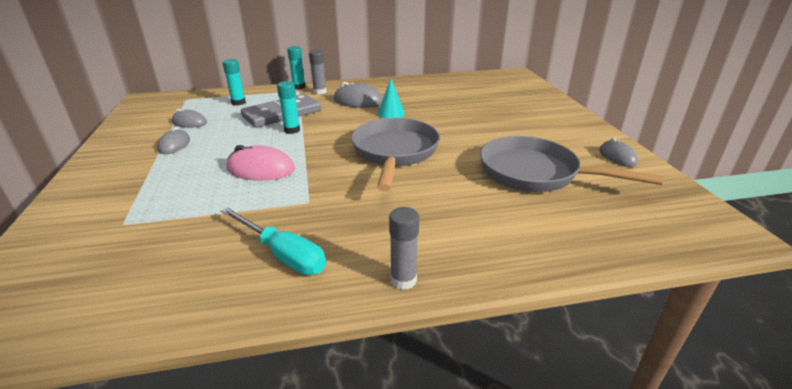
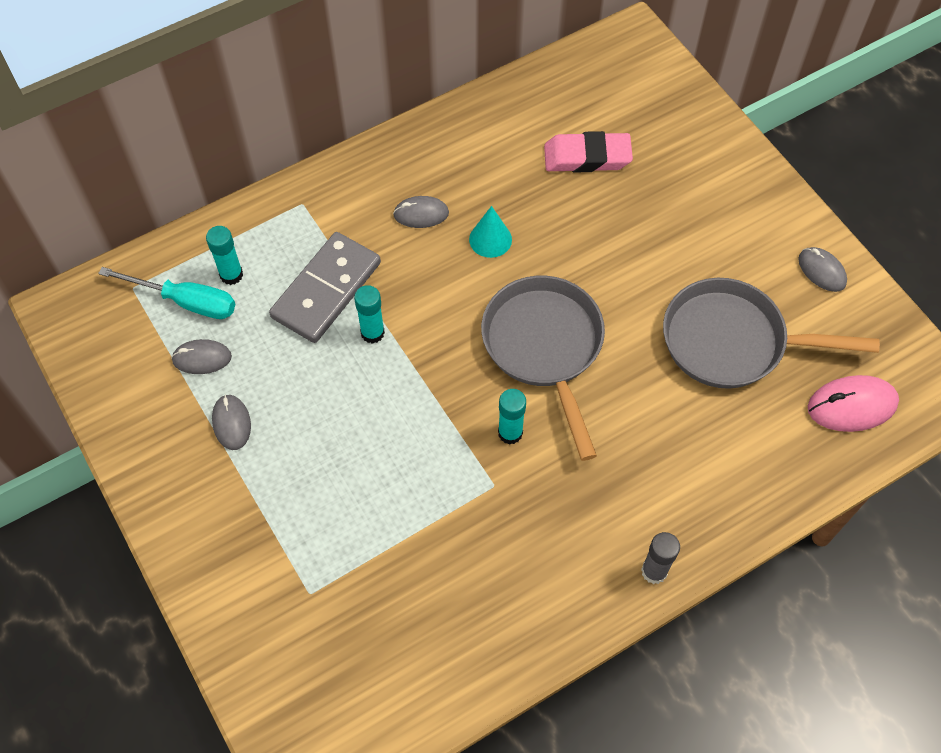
camera: 20 degrees left, 30 degrees up
turquoise screwdriver [221,207,326,275] -> turquoise screwdriver moved to [98,267,235,319]
pink mouse [227,145,295,180] -> pink mouse moved to [808,375,899,432]
turquoise glue stick [287,46,305,90] -> turquoise glue stick moved to [498,389,526,445]
grey glue stick [309,50,327,95] -> none
grey mouse [334,82,383,108] -> grey mouse [393,196,449,228], size x0.65
none -> pink eraser [544,131,633,173]

